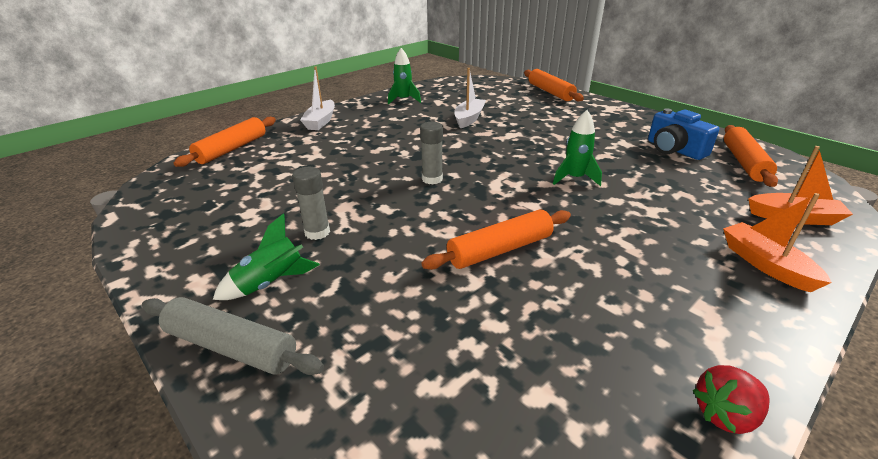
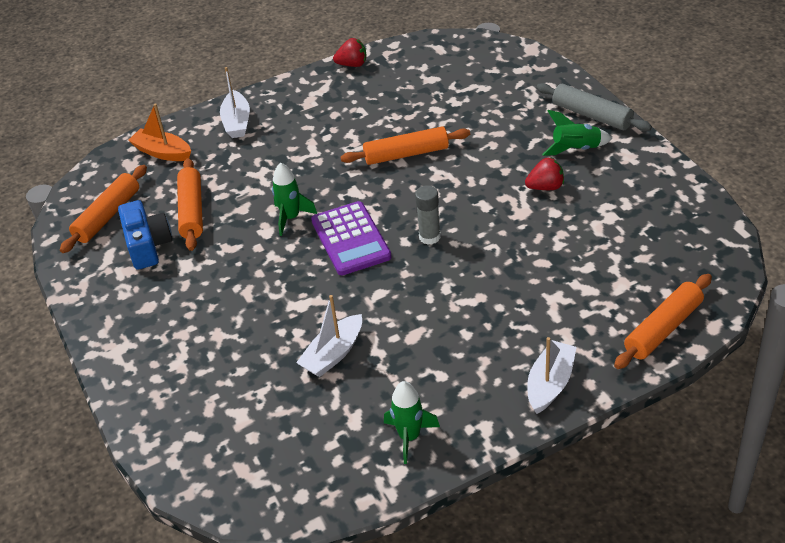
camera: 160 degrees left, 10 degrees up
grey glue stick [292,167,330,240] -> red strawberry [525,158,564,190]
orange rolling pin [524,69,584,102] -> orange rolling pin moved to [177,158,203,251]
orange boat [723,193,832,292] -> white boat [220,67,250,138]
none -> purple calculator [311,201,392,275]

